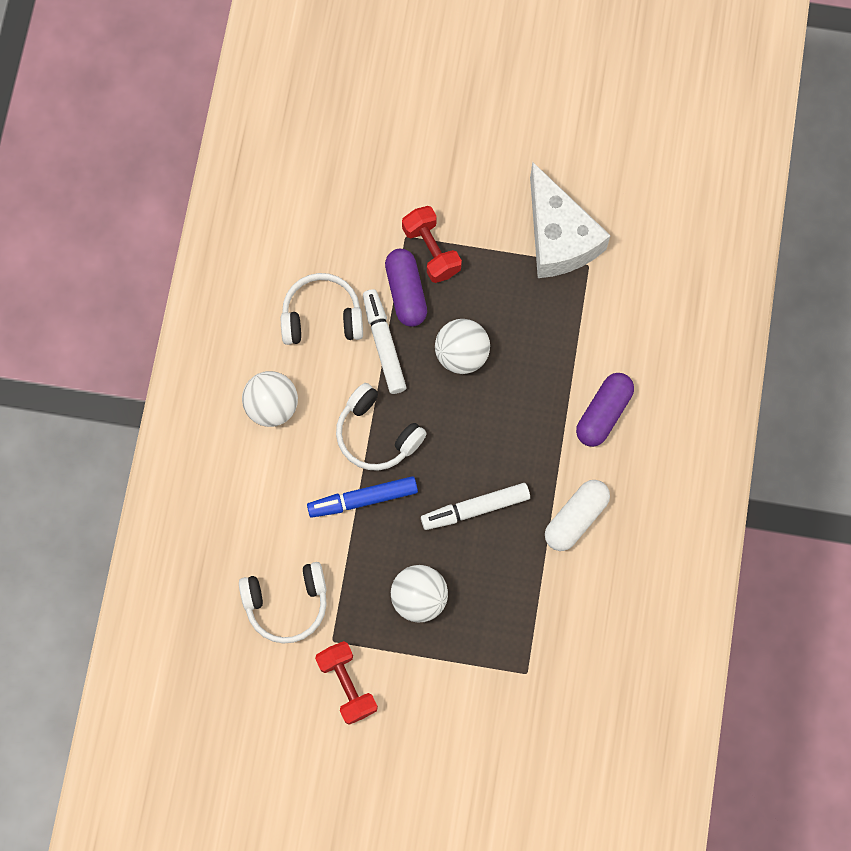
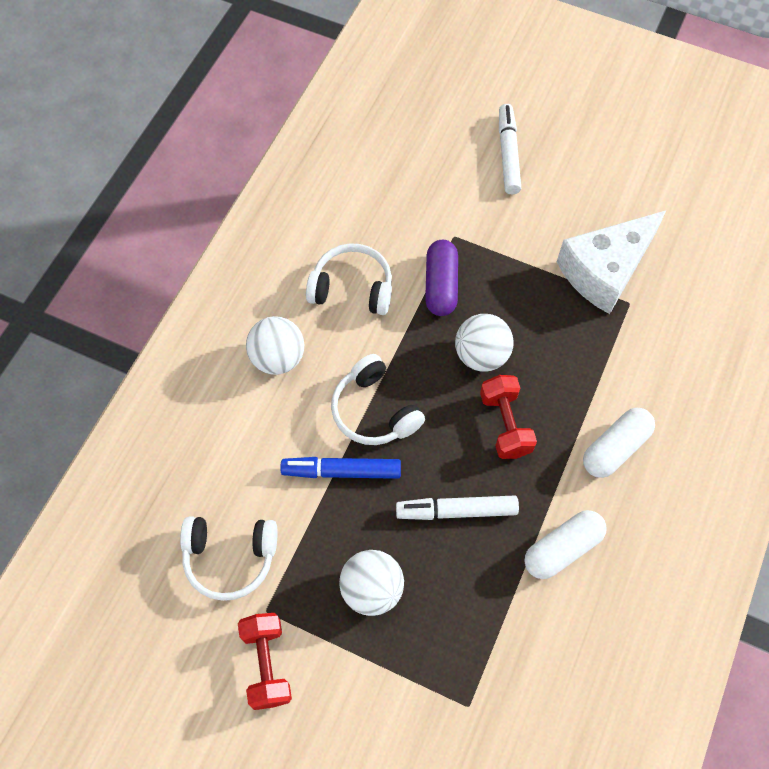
camera: 15 degrees right, 10 degrees down
white marker [363,289,406,394] -> white marker moved to [499,104,521,194]
red dumbbell [402,206,462,283] -> red dumbbell moved to [480,375,537,459]
white cheese [530,162,611,278] -> white cheese turned 60 degrees clockwise [557,210,667,314]
purple capsule [576,373,634,447] -> white capsule [583,408,655,478]

